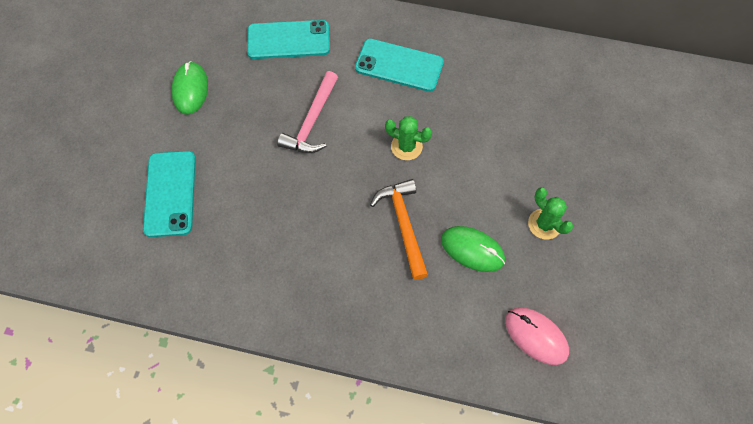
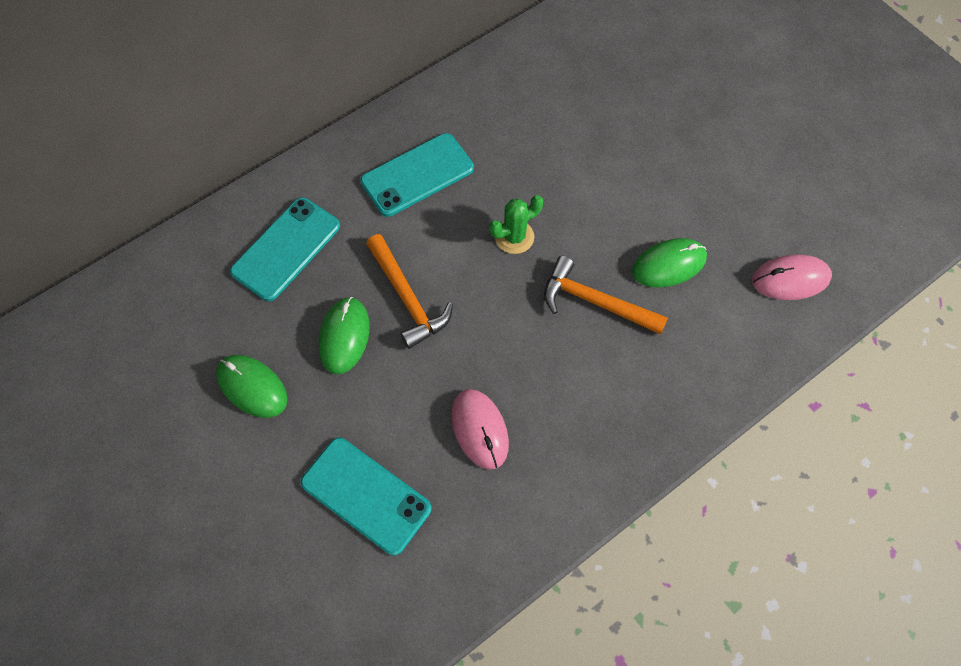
camera: 50 degrees left, 0 degrees up
pink hammer [277,71,338,153] -> orange hammer [366,234,453,349]
green cactus [528,187,573,240] -> none
none -> green mouse [319,297,370,374]
none -> pink mouse [451,389,509,470]

